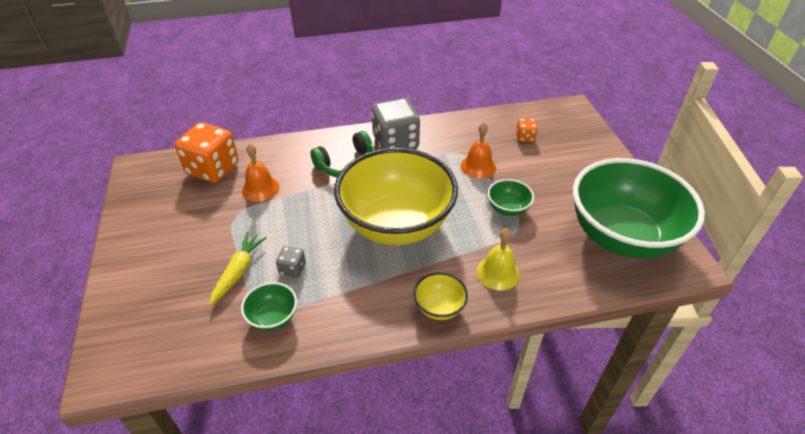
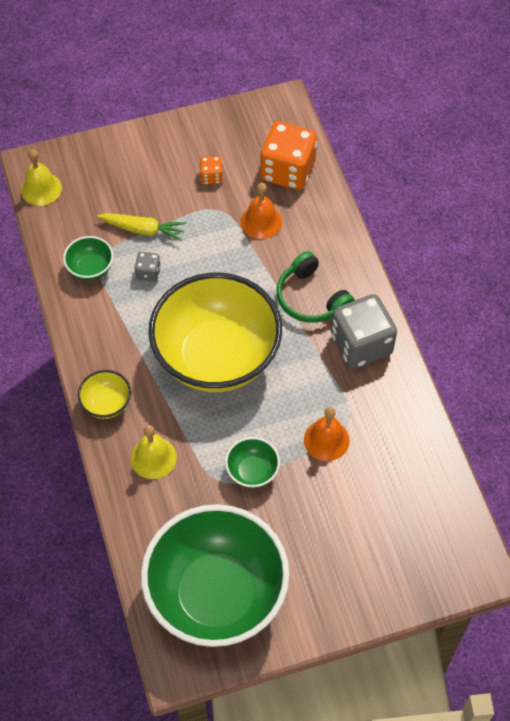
camera: 85 degrees right, 15 degrees up
orange dice [516,118,538,142] -> orange dice moved to [200,156,223,185]
none -> yellow bell [21,149,62,206]

